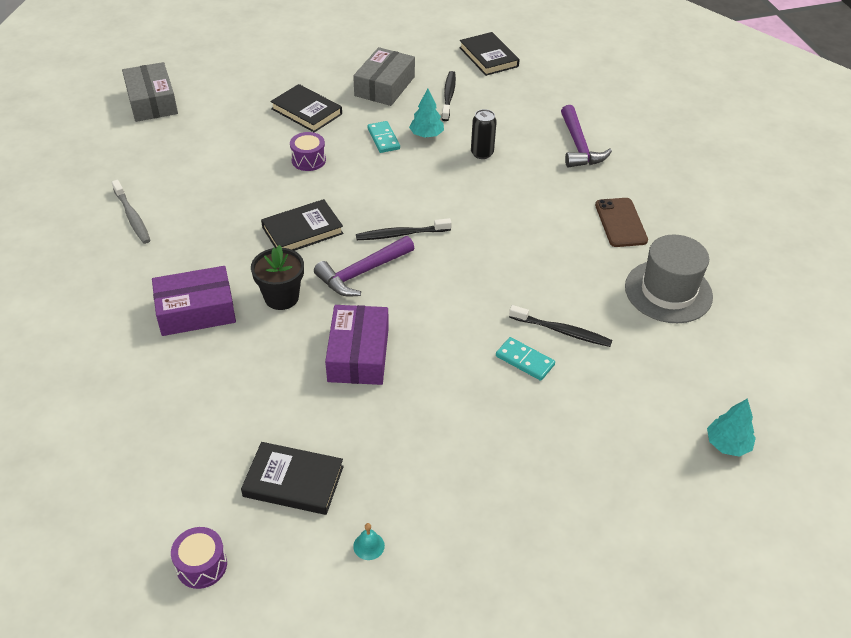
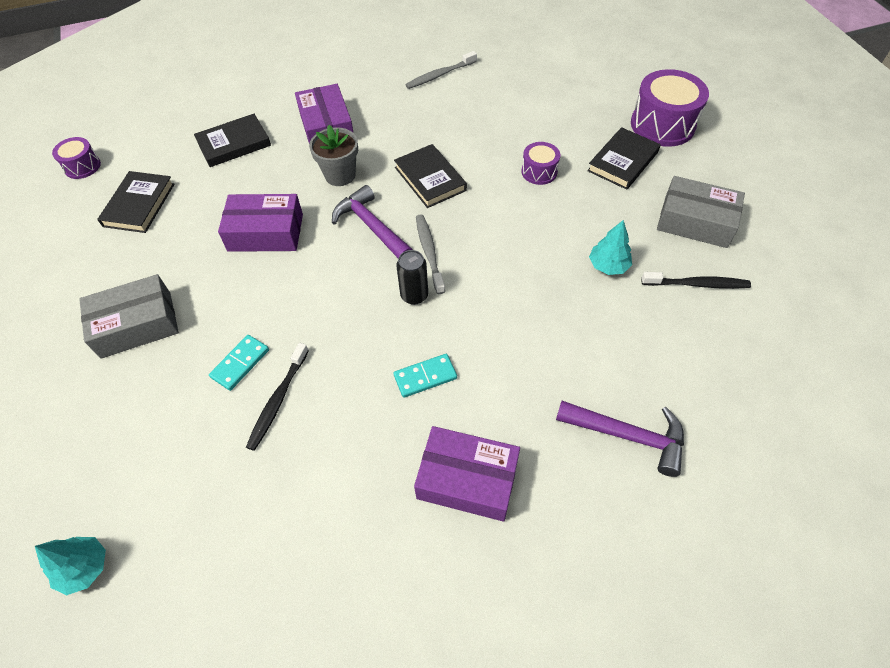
camera: 90 degrees right, 10 degrees up
grey box [122,62,178,122] -> grey box moved to [79,274,179,359]
black flower pot [251,245,304,310] -> grey flower pot [309,125,358,186]
turquoise bell [353,523,385,560] -> none
black toothbrush [356,218,452,240] -> grey toothbrush [416,215,445,294]
turquoise domino [367,121,400,153] -> turquoise domino moved to [394,354,457,398]
black book [459,32,520,76] -> black book moved to [194,114,271,167]
black can [471,109,497,159] -> black can moved to [396,250,428,305]
purple hammer [561,105,612,168] -> purple hammer turned 150 degrees counterclockwise [556,401,684,477]
brown phone [595,198,648,247] -> purple box [414,426,520,522]
grey hat [625,234,713,323] -> none
none -> purple drum [631,69,709,147]

